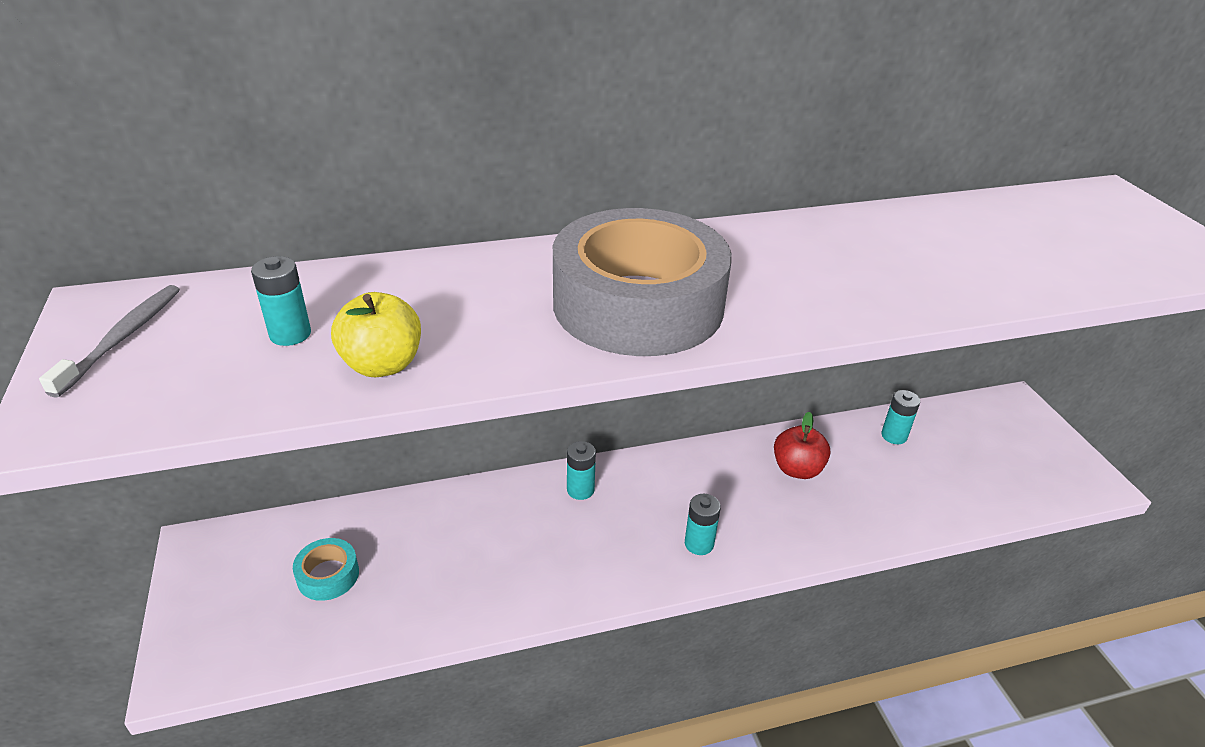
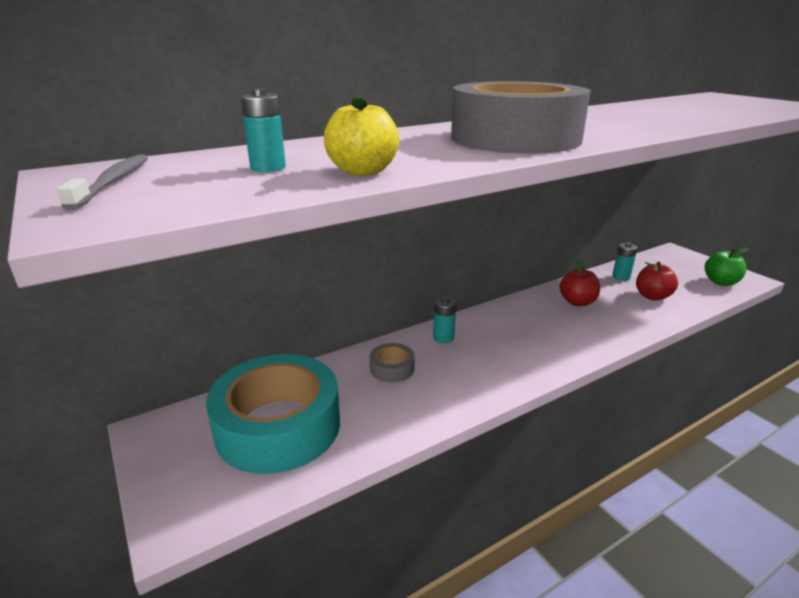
camera: 15 degrees left, 10 degrees down
turquoise tape [293,538,359,601] -> turquoise tape [206,354,340,474], size x2.38
turquoise battery [685,494,721,555] -> none
none -> grey tape [370,343,415,383]
none -> red apple [636,262,678,301]
none -> green apple [705,248,748,286]

